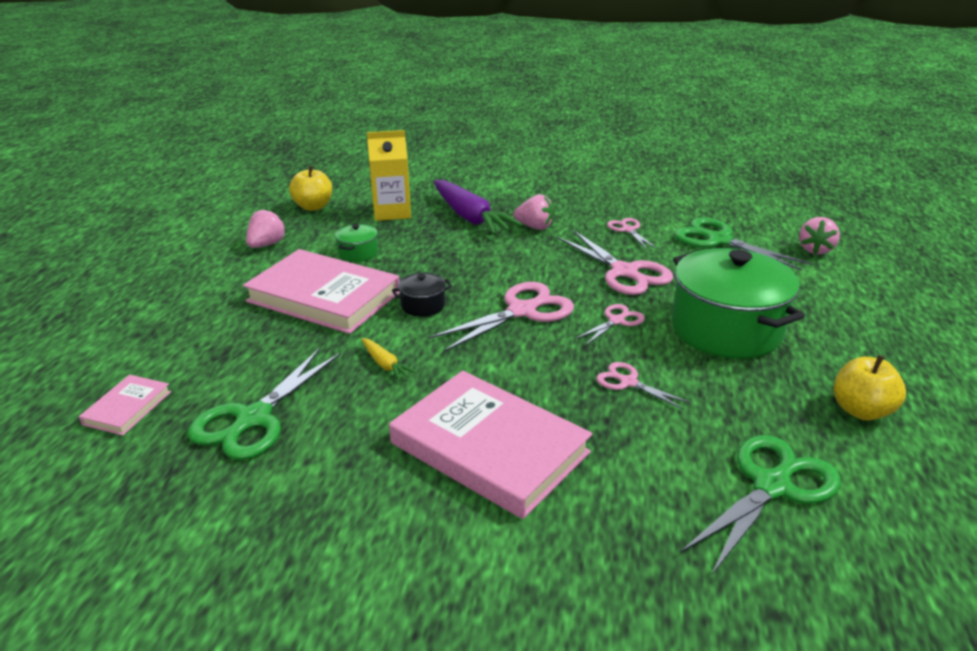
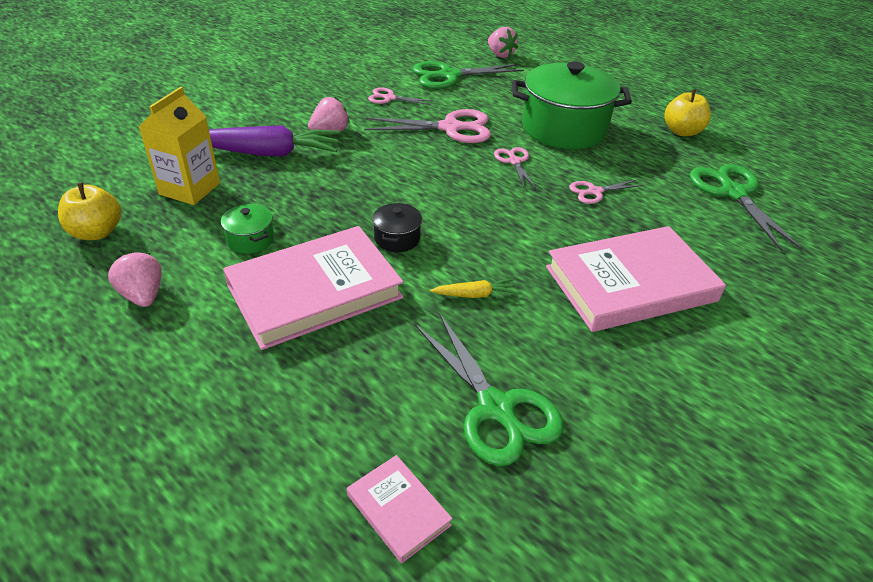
camera: 60 degrees left, 10 degrees up
pink scissors [429,282,574,352] -> none

